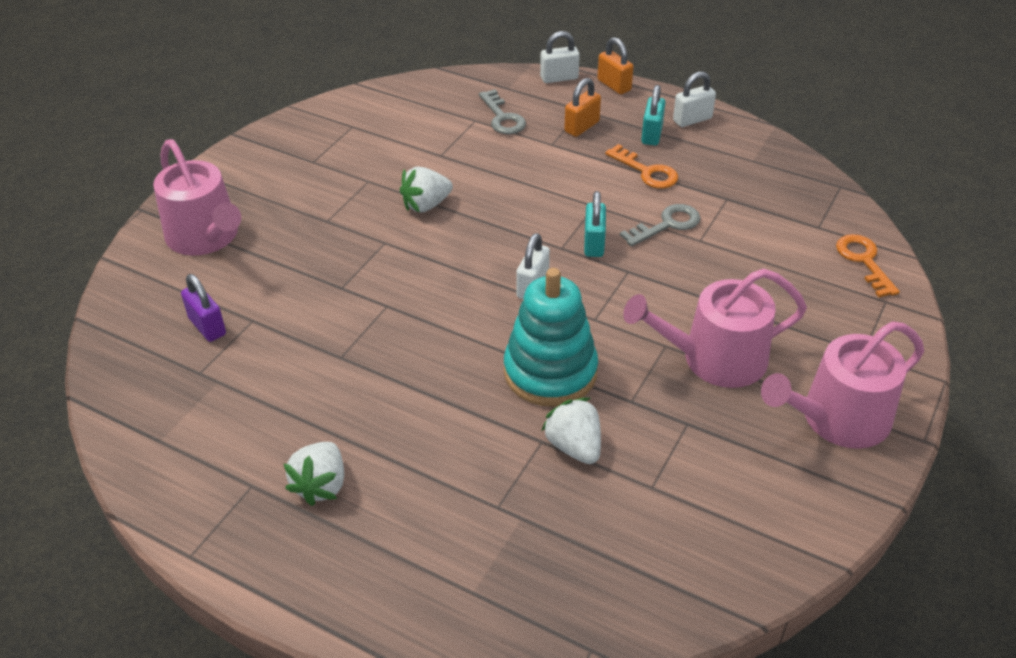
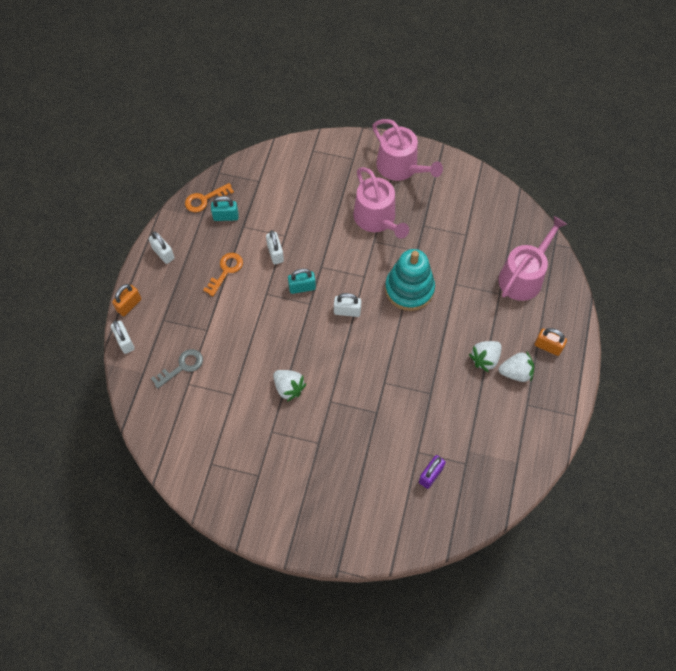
camera: 105 degrees left, 20 degrees up
pink watering can [153,139,241,256] -> pink watering can moved to [498,216,567,301]
white strawberry [541,398,601,464] -> white strawberry moved to [469,341,502,372]
orange padlock [564,78,601,137] -> orange padlock moved to [535,328,567,356]
grey key [620,204,701,247] -> white padlock [266,230,284,264]
turquoise padlock [641,85,666,146] -> turquoise padlock moved to [211,196,239,221]
orange key [836,234,900,297] -> orange key moved to [185,183,234,212]

